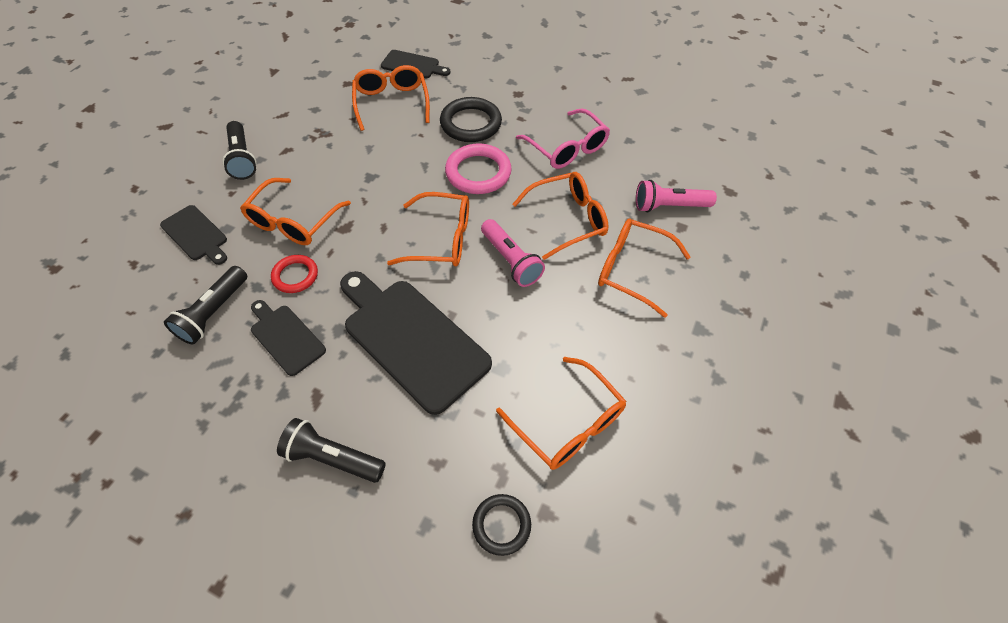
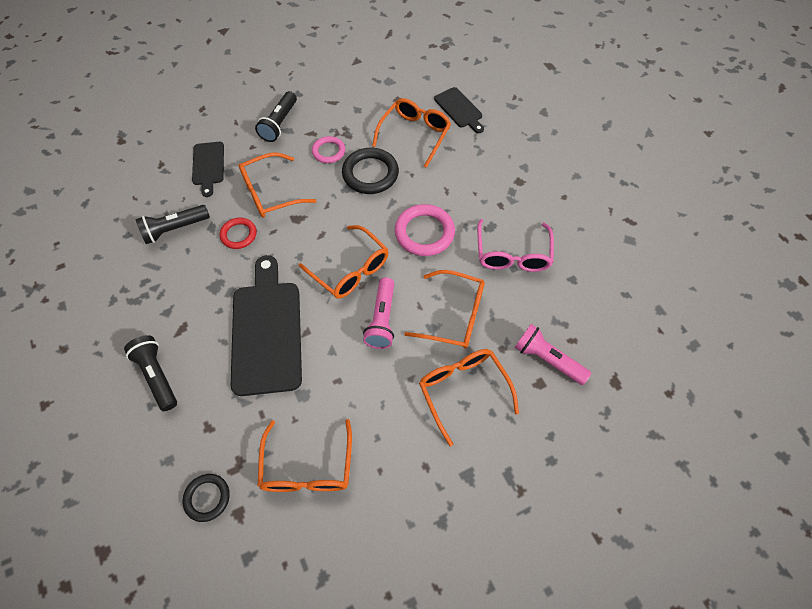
camera: 40 degrees right, 5 degrees up
black cutting board [251,300,326,376] -> none
black ring [440,97,502,142] -> black ring moved to [342,148,399,194]
none -> pink ring [312,136,345,163]

